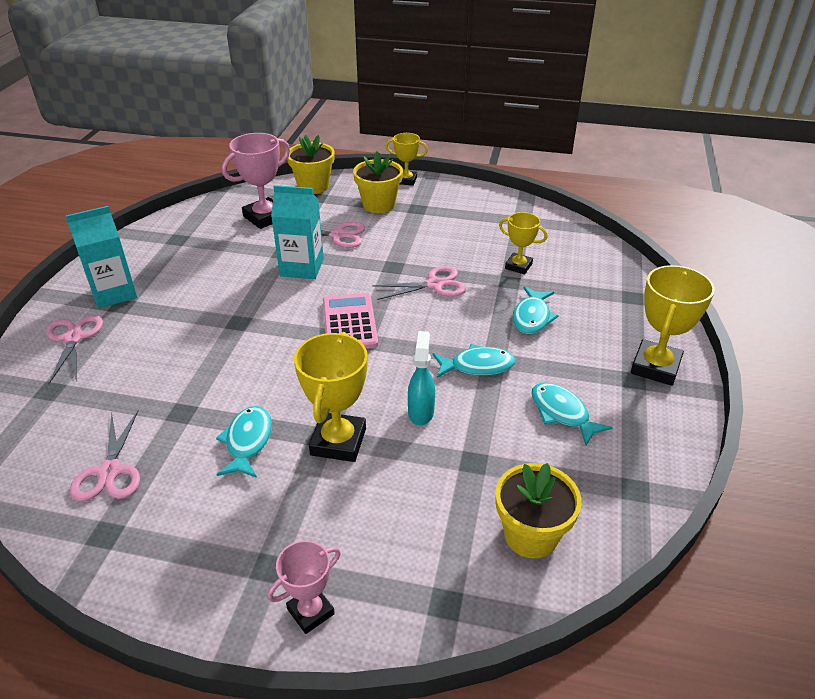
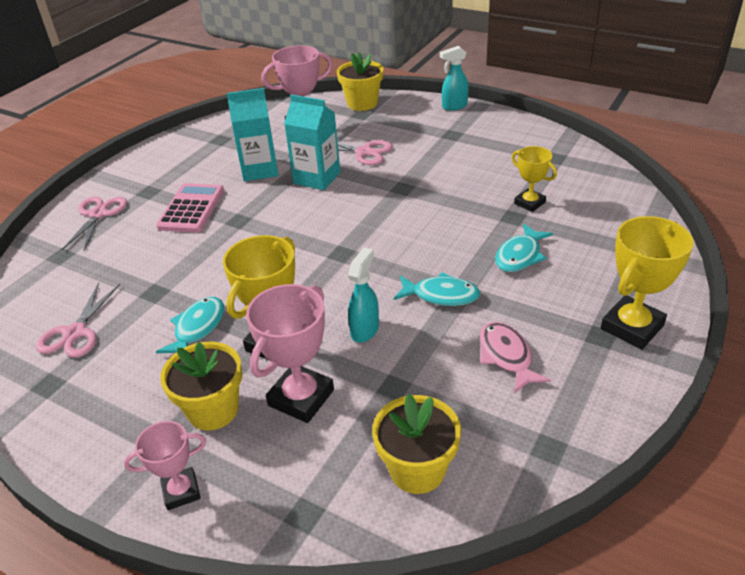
camera: 20 degrees right, 0 degrees up
turquoise carton [66,206,137,309] -> turquoise carton moved to [227,88,278,181]
pink calculator [323,293,378,349] -> pink calculator moved to [156,183,224,233]
yellow flower pot [353,151,403,213] -> yellow flower pot moved to [160,342,242,430]
pink scissors [372,266,466,300] -> none
yellow trophy [385,133,428,186] -> turquoise spray bottle [440,46,469,111]
turquoise fish [531,383,613,445] -> pink fish [479,322,551,394]
none -> pink trophy [246,284,334,423]

